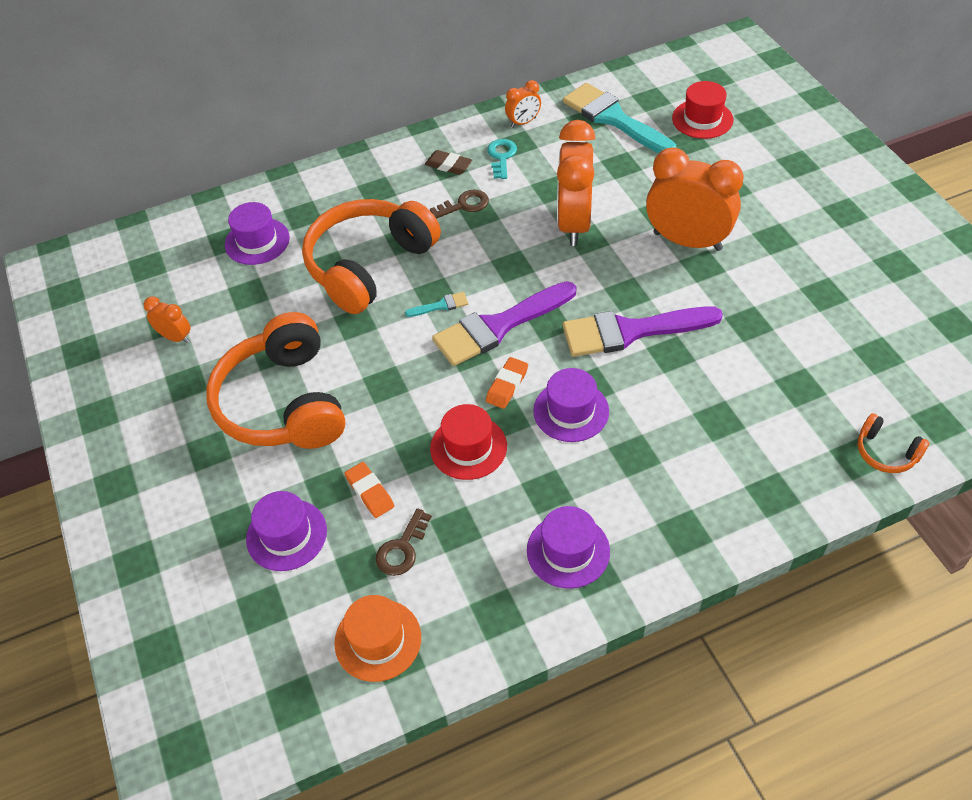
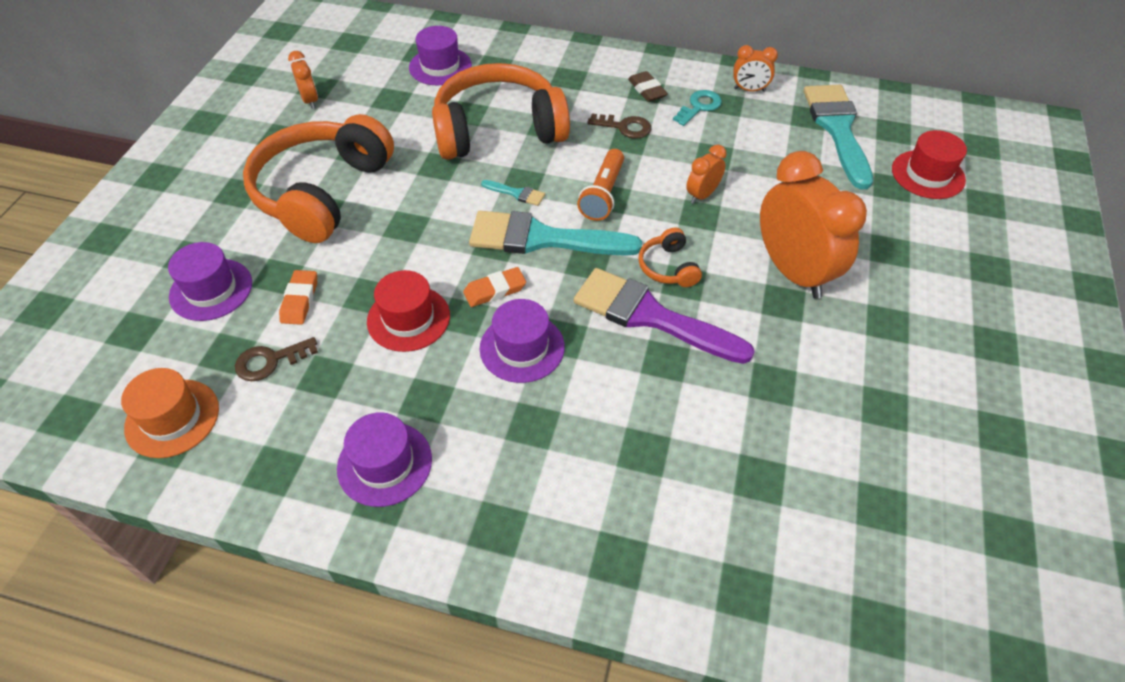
camera: 35 degrees right, 0 degrees up
purple brush [432,281,576,366] -> turquoise brush [469,211,642,256]
orange clock [557,120,595,246] -> orange clock [686,145,727,204], size x0.47
orange headphones [857,413,930,473] -> orange headphones moved to [638,227,702,287]
none -> orange flashlight [577,149,624,221]

